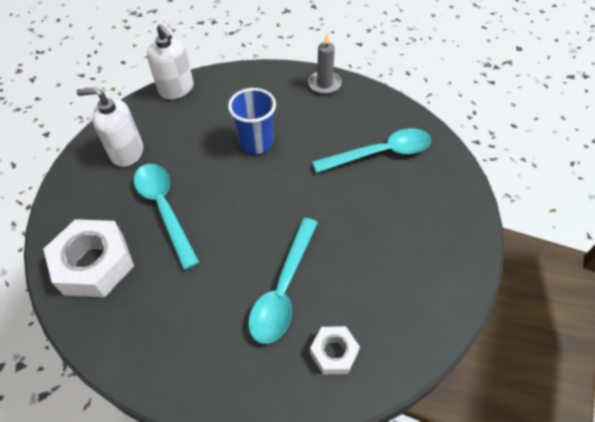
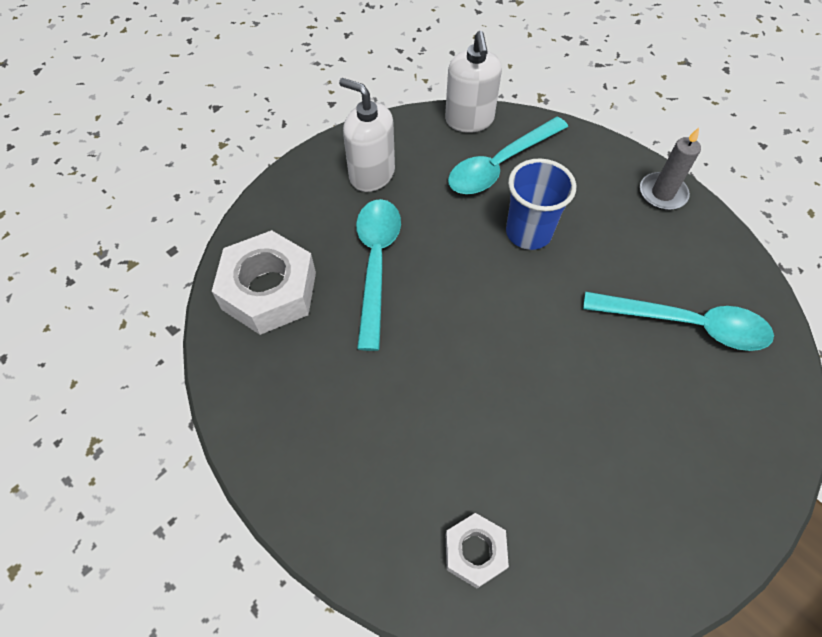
camera: 30 degrees right, 5 degrees up
turquoise spoon [248,218,318,344] -> turquoise spoon moved to [448,117,568,194]

